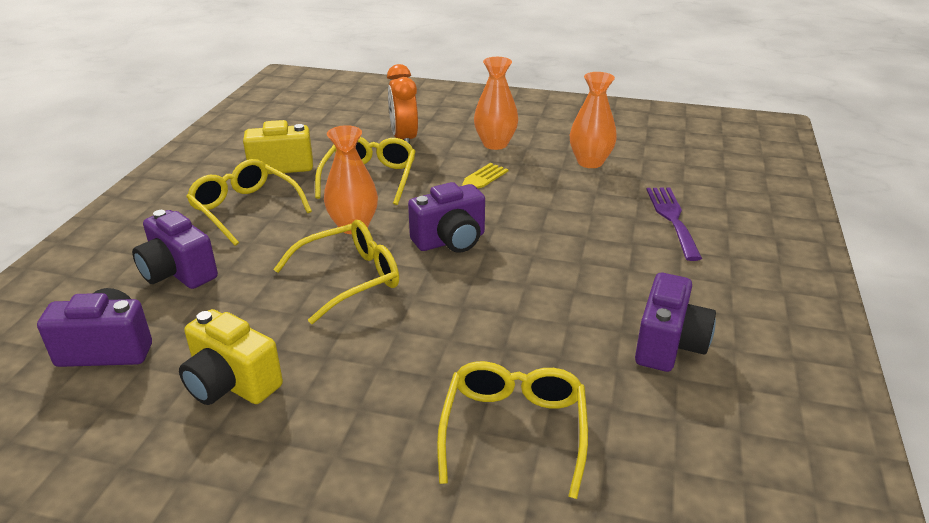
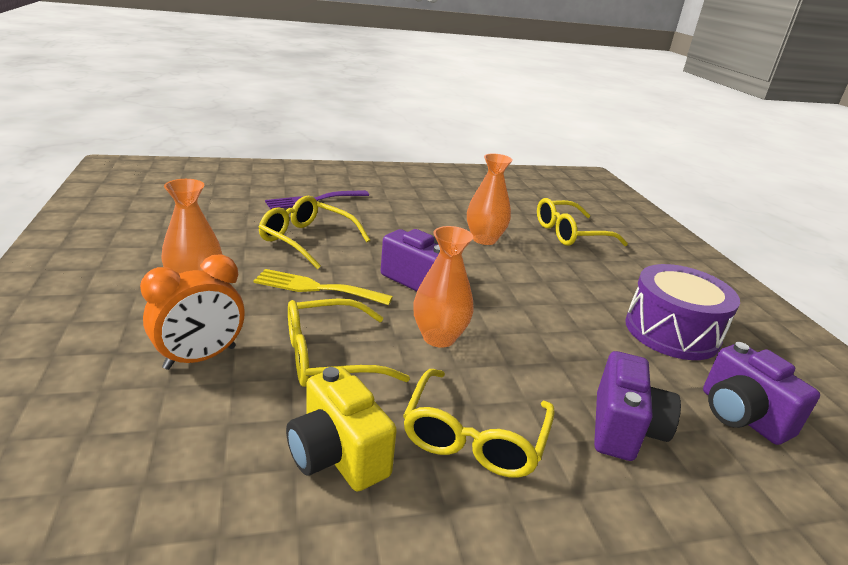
camera: 120 degrees left, 5 degrees down
yellow camera [179,309,283,405] -> purple drum [625,264,740,360]
yellow glasses [273,220,399,324] -> yellow glasses moved to [259,196,370,270]
orange vase [570,72,617,168] -> orange vase moved to [467,153,513,245]
purple camera [635,273,716,372] -> none

